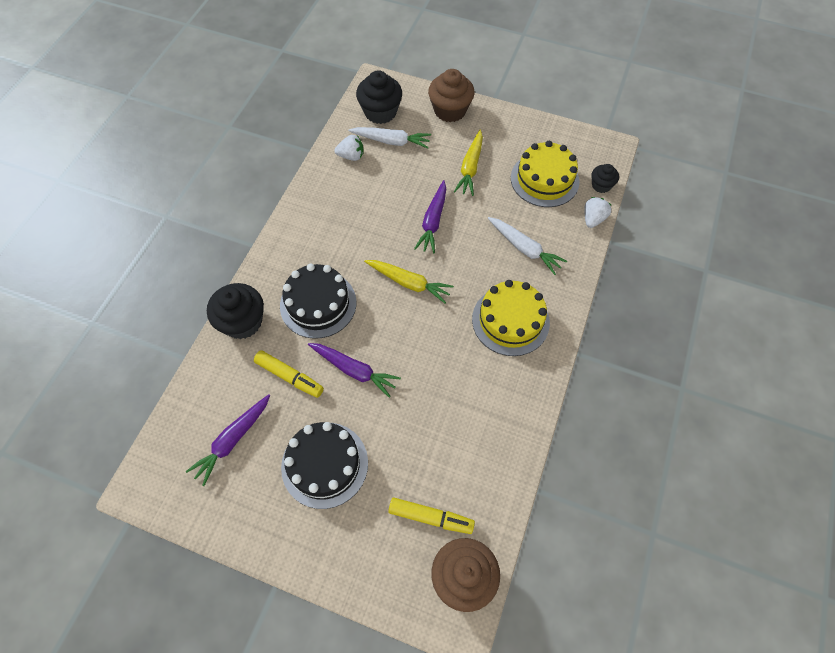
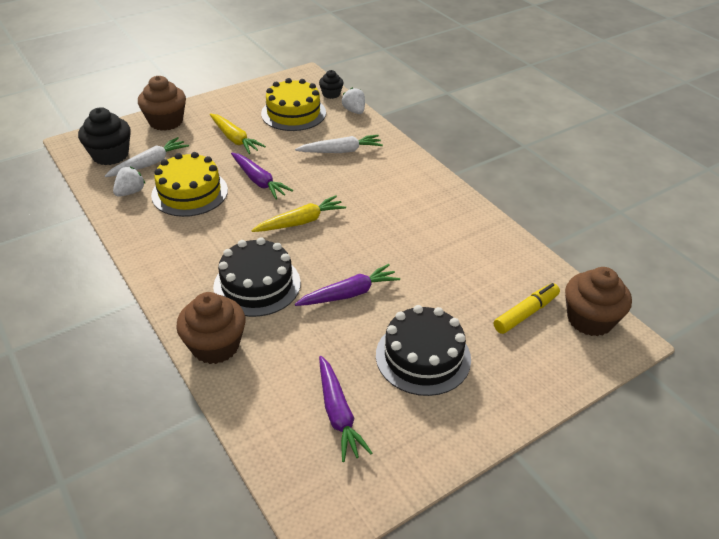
camera: 55 degrees left, 20 degrees down
black cupcake [207,283,264,339] -> brown cupcake [176,292,245,364]
yellow marker [254,350,324,398] -> none
yellow cake [472,280,550,356] -> yellow cake moved to [151,152,228,217]

